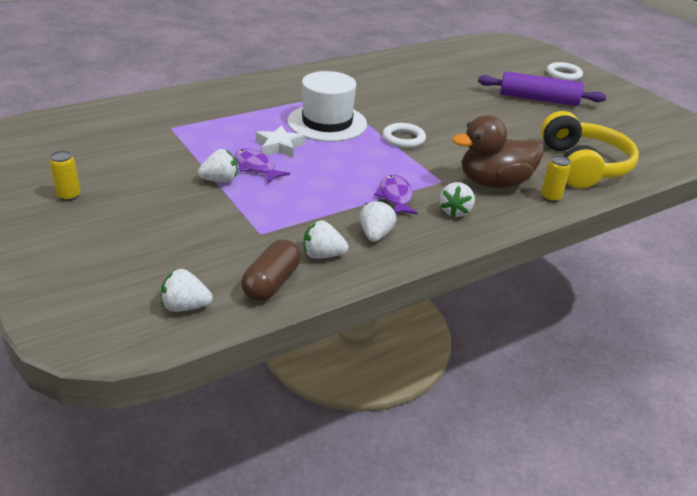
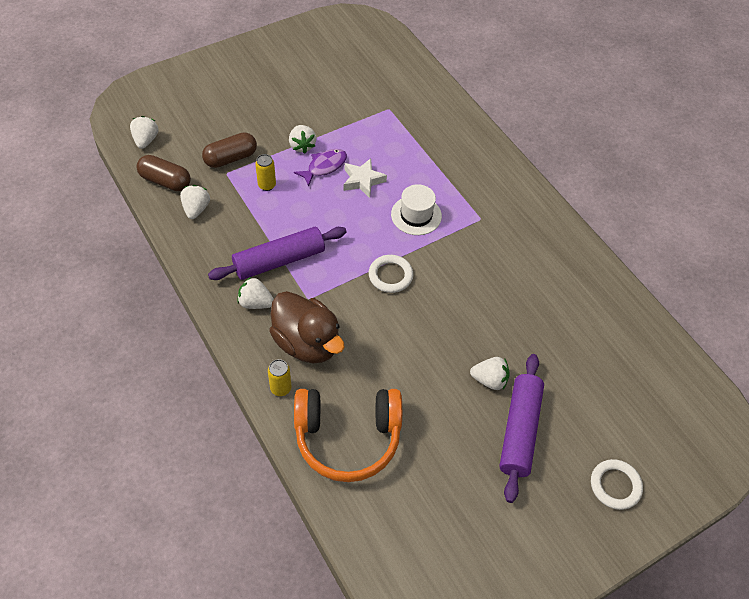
camera: 90 degrees right, 20 degrees up
yellow can [50,151,81,201] -> yellow can moved to [255,154,276,191]
white hat [287,71,367,142] -> white hat [391,184,442,235], size x0.64
white strawberry [360,200,397,242] -> white strawberry moved to [470,357,510,390]
purple fish [374,175,418,215] -> purple rolling pin [208,227,347,280]
brown duck [452,115,544,188] -> brown duck turned 150 degrees clockwise [269,291,344,363]
yellow headphones [541,111,639,189] -> orange headphones [294,389,402,482]
none -> brown capsule [202,132,257,168]

